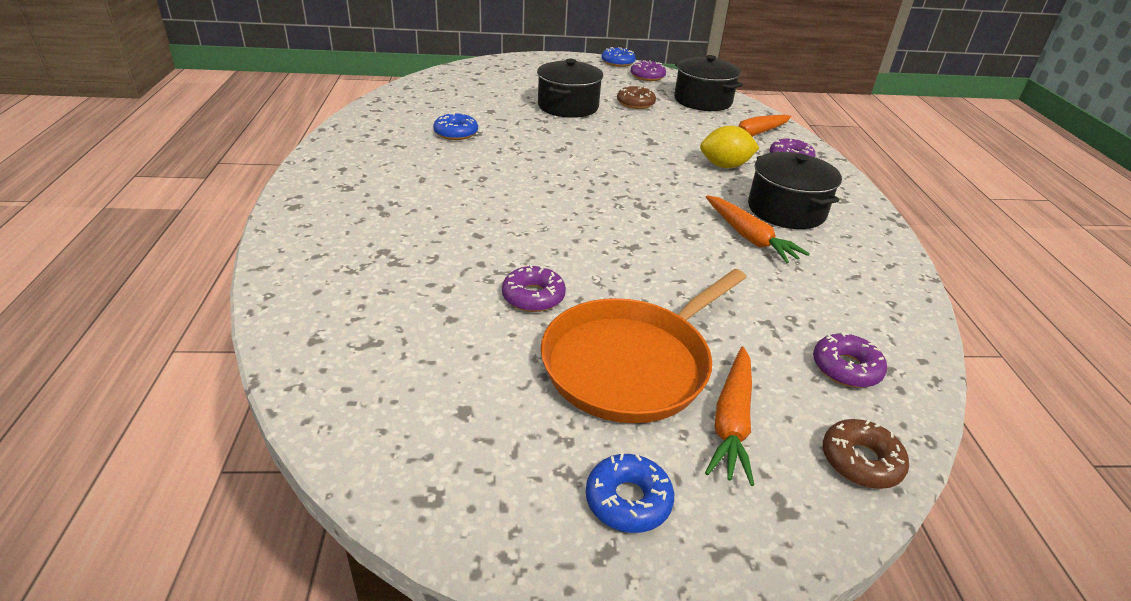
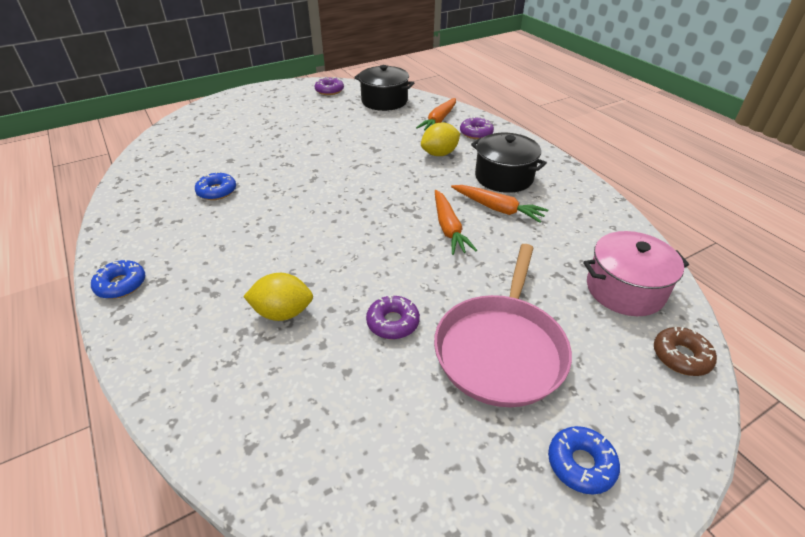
camera: 25 degrees left, 5 degrees up
black pot [537,59,603,118] -> none
orange pan [541,269,747,423] -> pink pan [434,244,572,407]
blue donut [602,47,636,67] -> blue donut moved to [91,259,146,299]
brown donut [617,86,656,109] -> none
orange carrot [705,347,754,486] -> orange carrot moved to [435,190,477,255]
purple donut [813,332,887,388] -> pink pot [583,231,689,316]
none -> yellow lemon [243,273,313,321]

